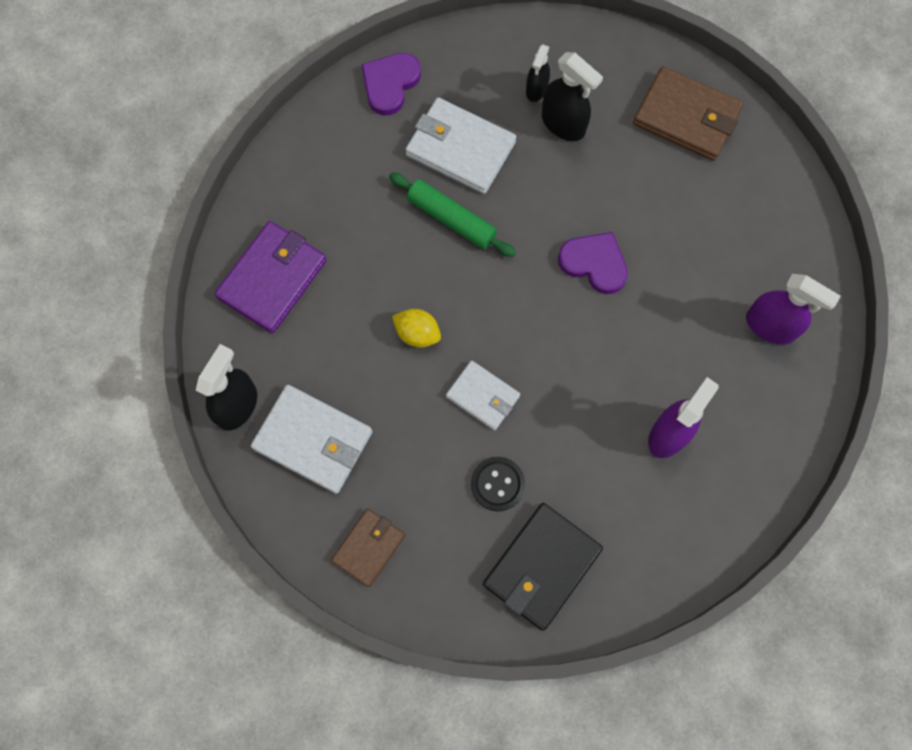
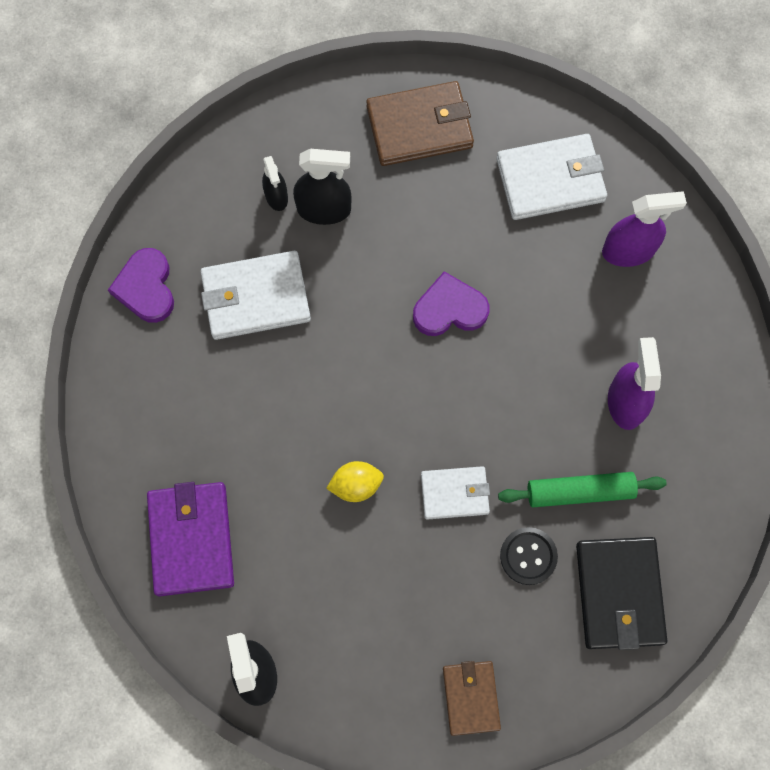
camera: 40 degrees left, 0 degrees up
white wallet [251,385,372,494] -> white wallet moved to [496,134,607,220]
green rolling pin [389,172,516,257] -> green rolling pin moved to [498,472,667,507]

